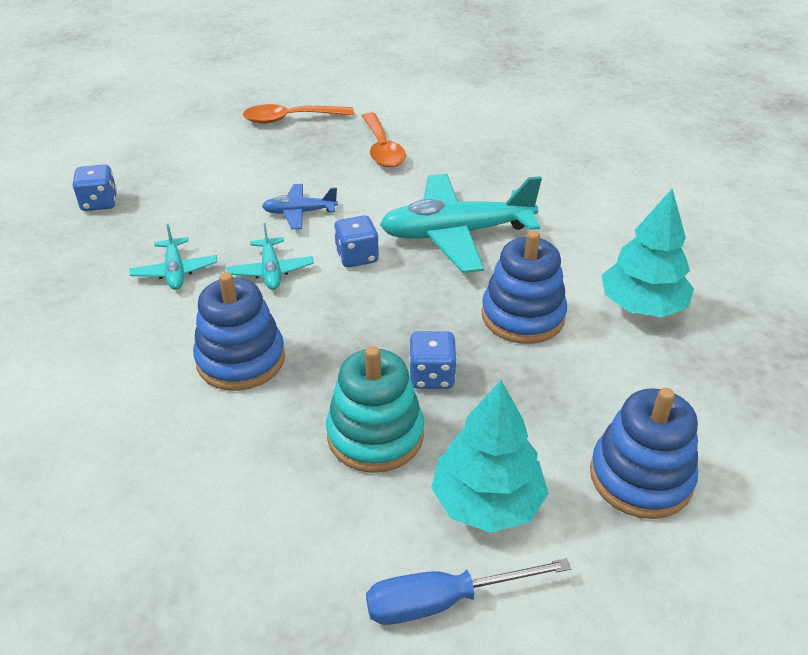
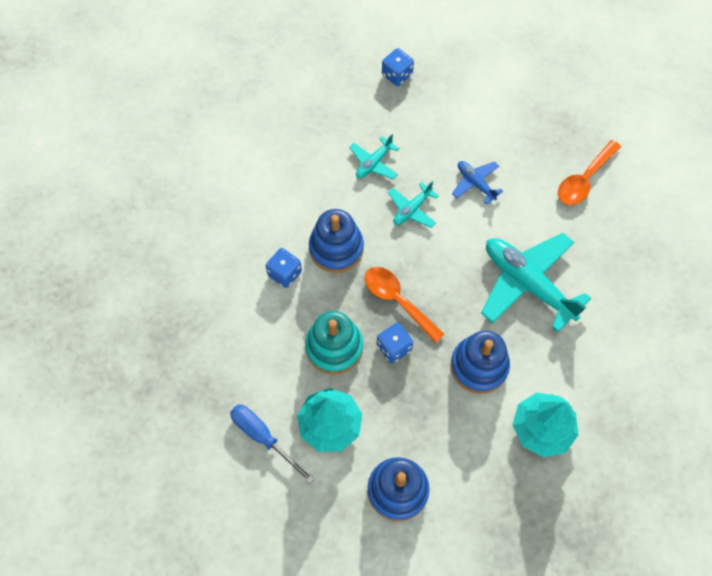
camera: 55 degrees right, 25 degrees up
orange spoon [243,104,354,124] -> orange spoon moved to [365,267,444,343]
blue dice [334,215,379,267] -> blue dice moved to [266,248,302,288]

